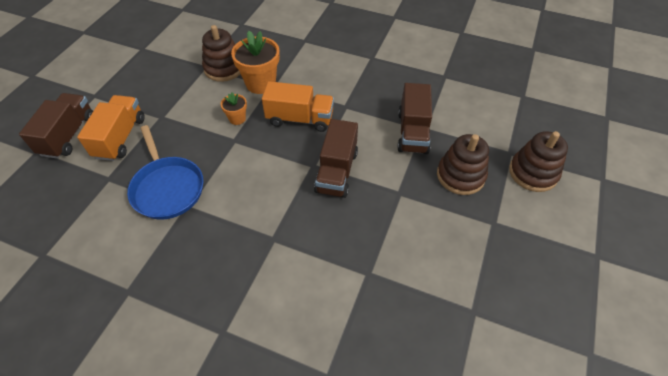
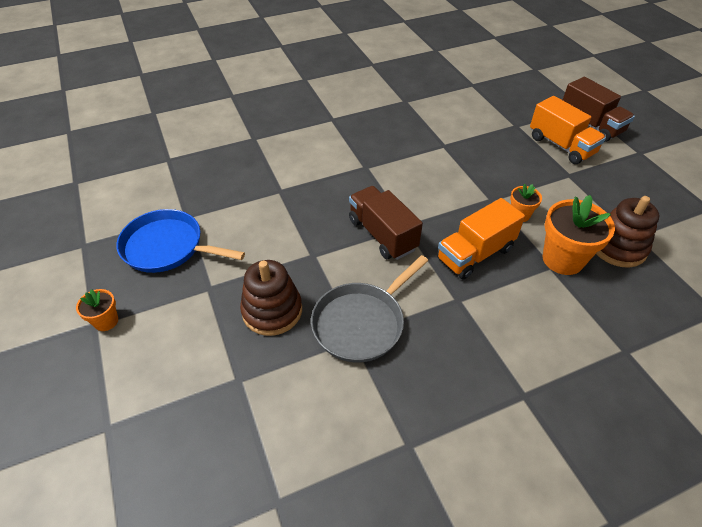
camera: 135 degrees right, 5 degrees down
blue pan [127,125,203,220] -> blue pan moved to [116,209,245,273]
brown truck [397,83,432,154] -> grey pan [311,255,428,363]
brown stacking toy [509,131,568,192] -> none
none -> orange flower pot [76,289,118,331]

